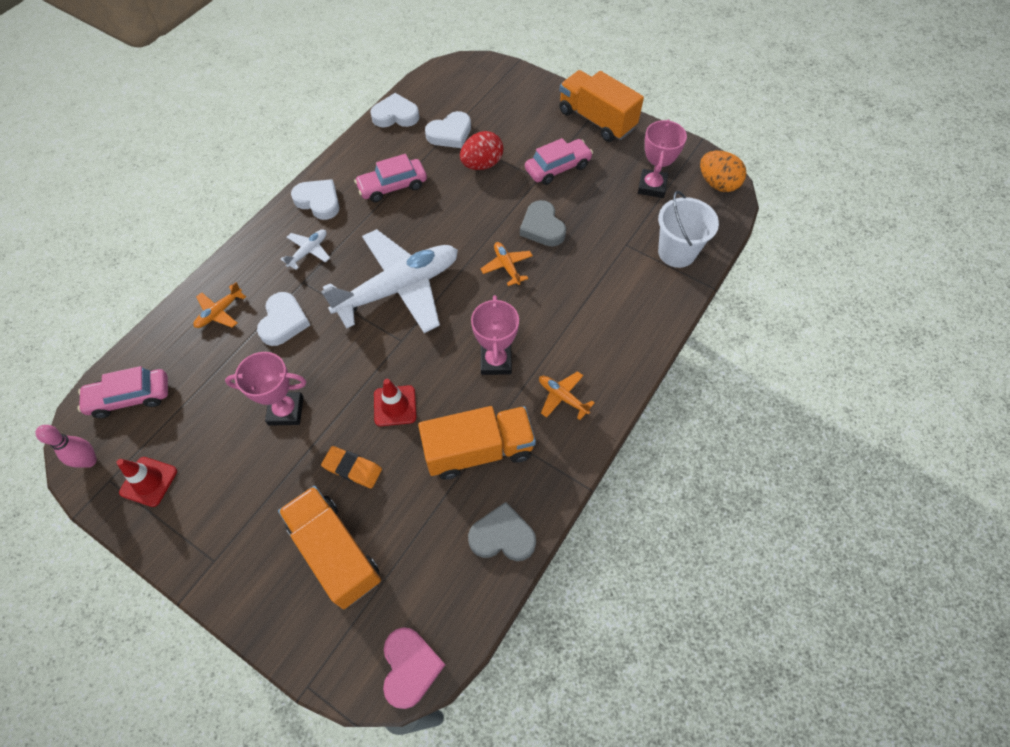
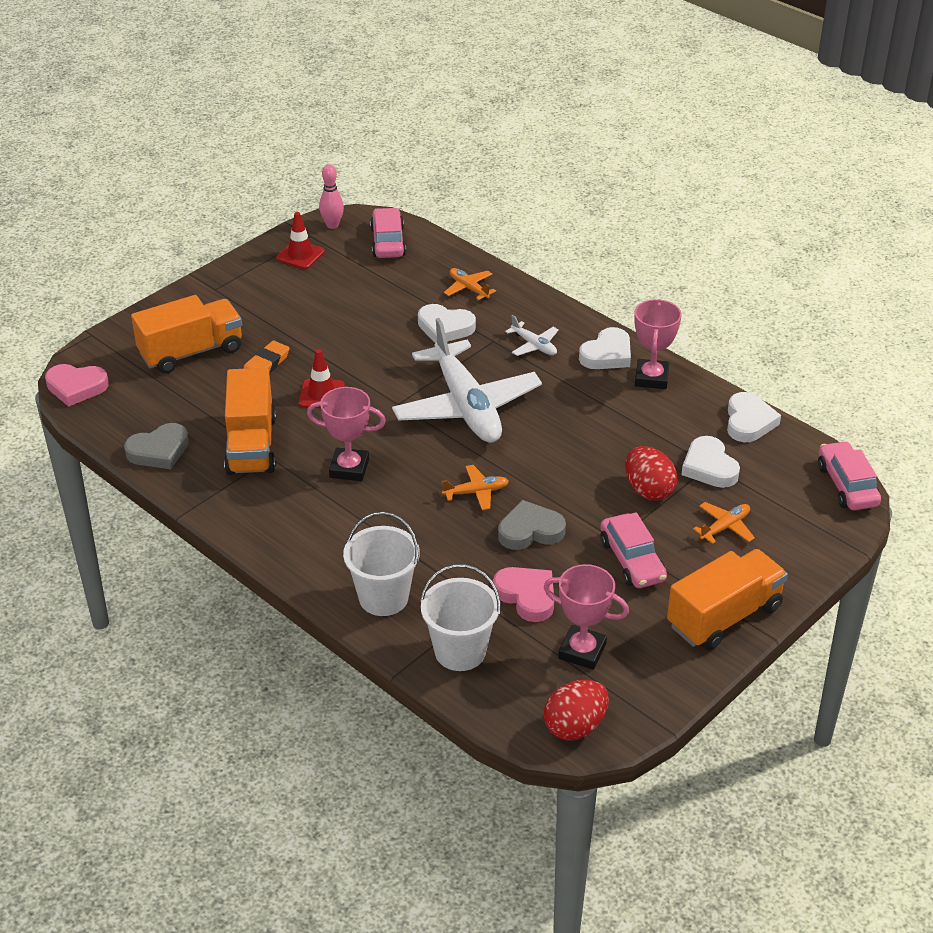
camera: 100 degrees right, 20 degrees down
pink trophy [225,352,306,426] -> pink trophy moved to [634,299,682,389]
pink car [354,154,427,202] -> pink car moved to [818,441,881,510]
grey heart [468,502,536,561] -> grey heart turned 45 degrees clockwise [124,423,189,469]
orange plane [539,371,595,420] -> orange plane moved to [693,502,755,544]
orange egg [700,151,746,192] -> red egg [544,680,609,741]
none -> white bucket [343,512,420,616]
none -> pink heart [493,567,554,622]

